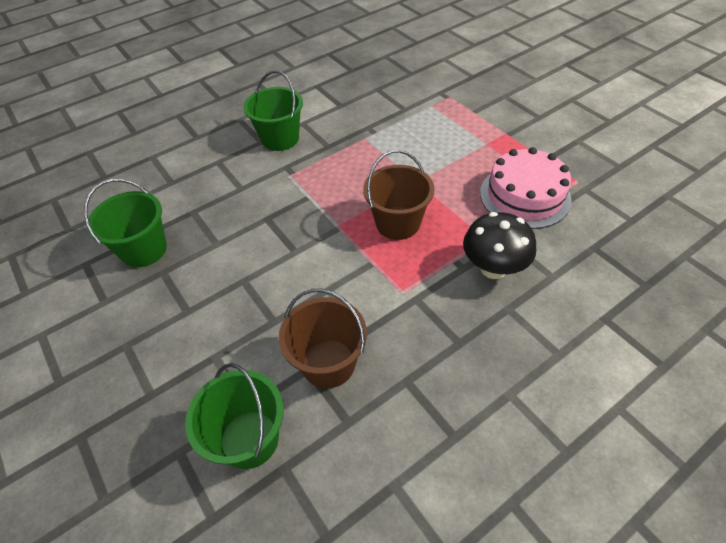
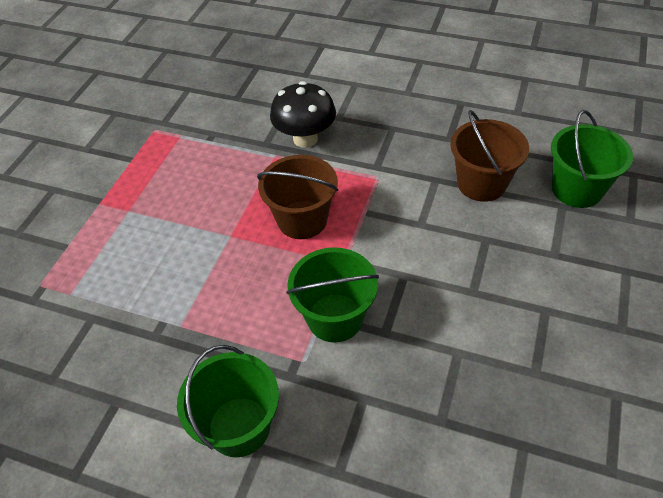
camera: 125 degrees left, 0 degrees up
green bucket [84,179,167,268] -> green bucket moved to [286,247,379,343]
pink cake [480,147,572,229] -> none

